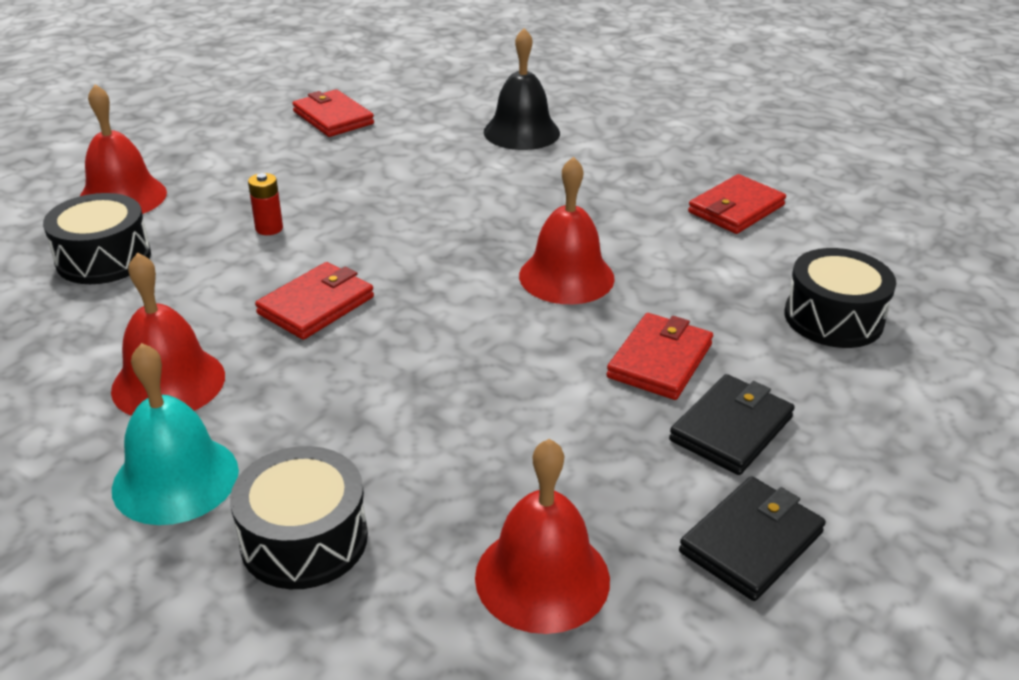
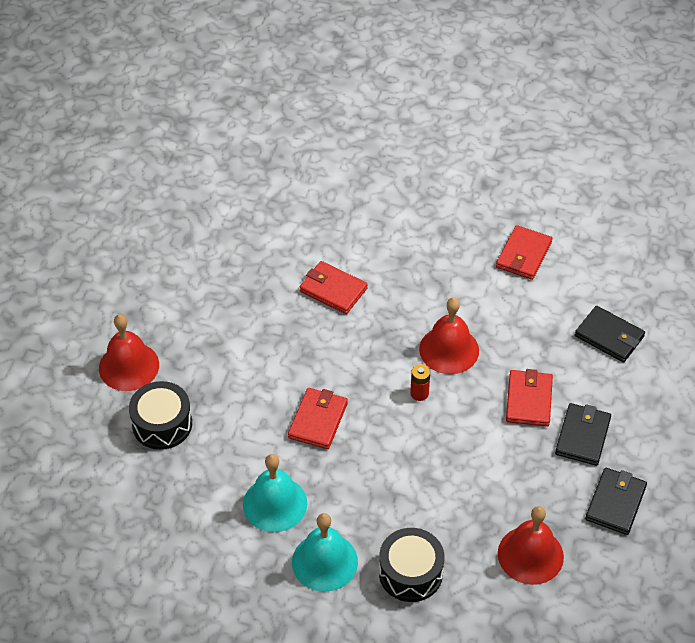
camera: 20 degrees left, 15 degrees up
red bell [111,252,225,416] -> turquoise bell [243,454,307,532]
red battery [248,173,283,235] -> red battery moved to [410,364,430,401]
red wallet [292,89,374,137] -> red wallet moved to [300,261,368,314]
black bell [484,28,560,150] -> none
black drum [785,248,896,348] -> black wallet [575,306,645,362]

